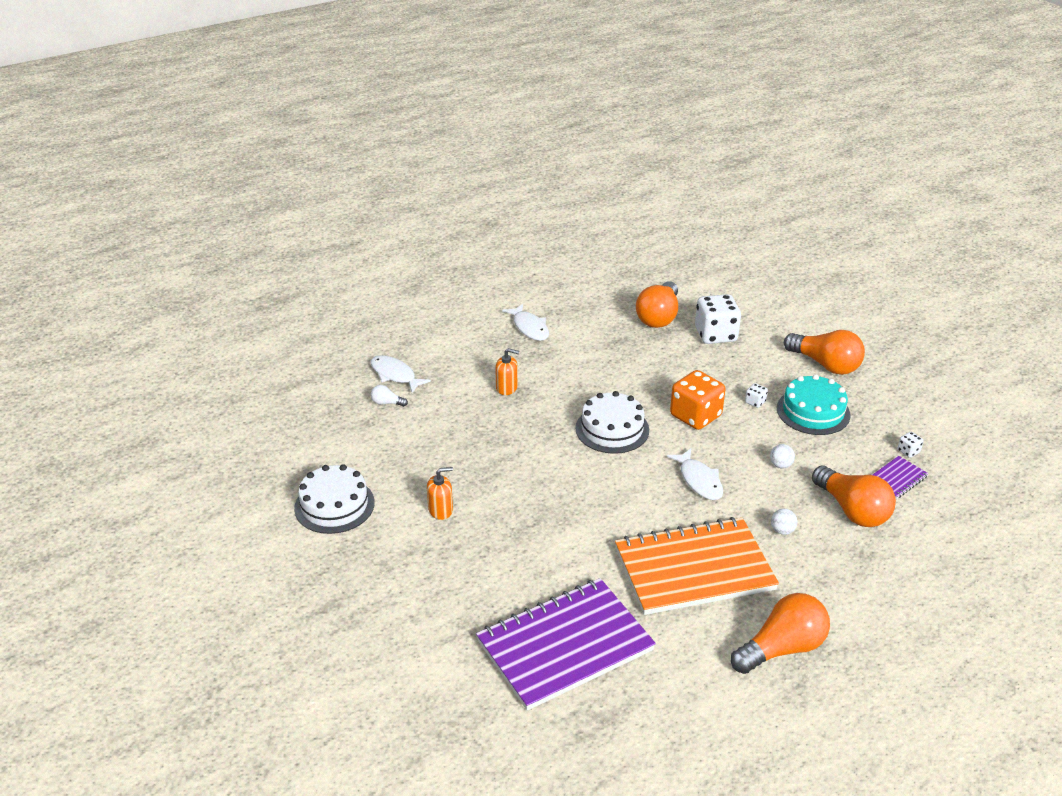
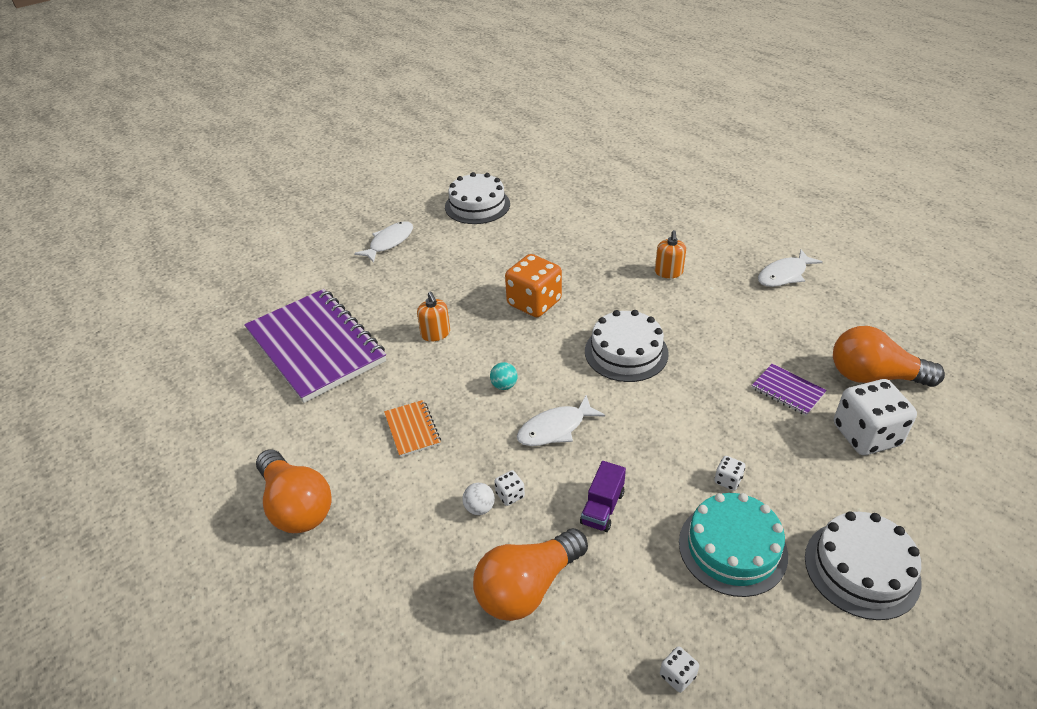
camera: 85 degrees right, 5 degrees up
white fish [371,355,431,393] -> white fish moved to [354,221,413,263]
white light bulb [371,385,408,407] -> none
orange soap dispenser [427,467,453,520] -> orange soap dispenser moved to [417,292,450,342]
orange notebook [615,517,779,615] -> orange notebook [384,400,441,457], size x0.41
orange dice [670,370,725,430] -> orange dice moved to [505,254,562,317]
white ball [770,444,795,468] -> purple truck [580,461,626,532]
orange light bulb [784,330,865,375] -> white cake [805,511,921,620]
purple notebook [872,456,928,499] -> purple notebook moved to [752,364,827,416]
none -> turquoise ball [490,362,517,390]
none -> white dice [494,470,525,506]

